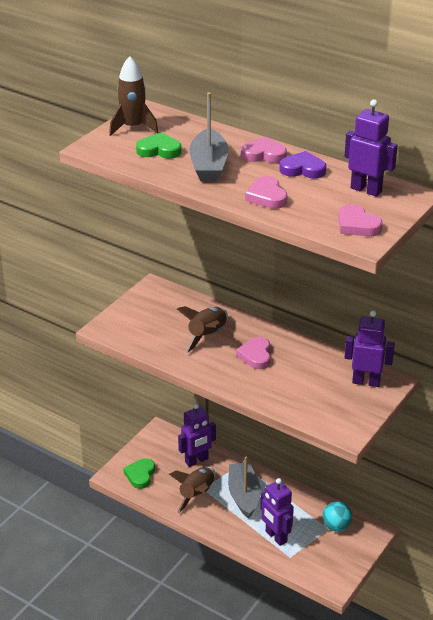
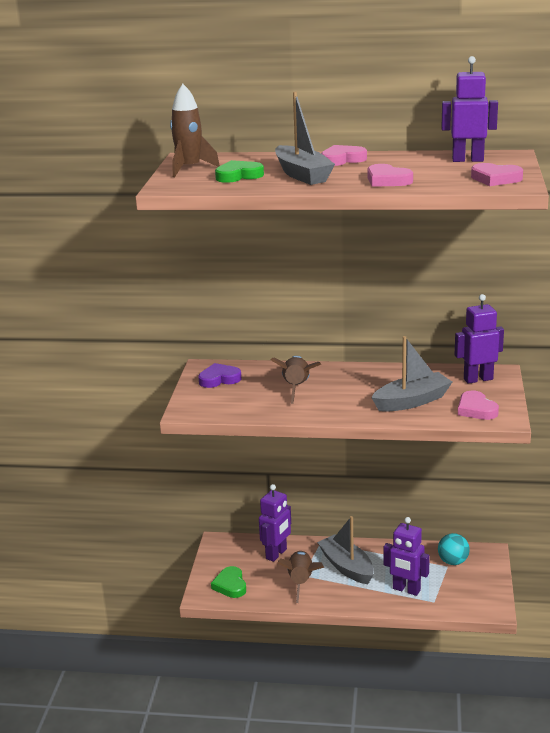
camera: 25 degrees left, 10 degrees down
pink heart [236,337,270,369] -> pink heart moved to [458,391,499,420]
purple heart [280,151,326,178] -> purple heart moved to [198,363,242,388]
none -> grey boat [372,336,452,412]

